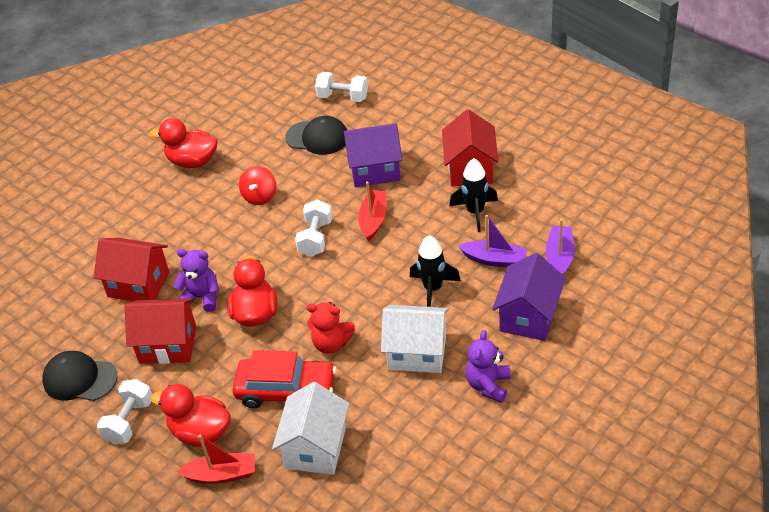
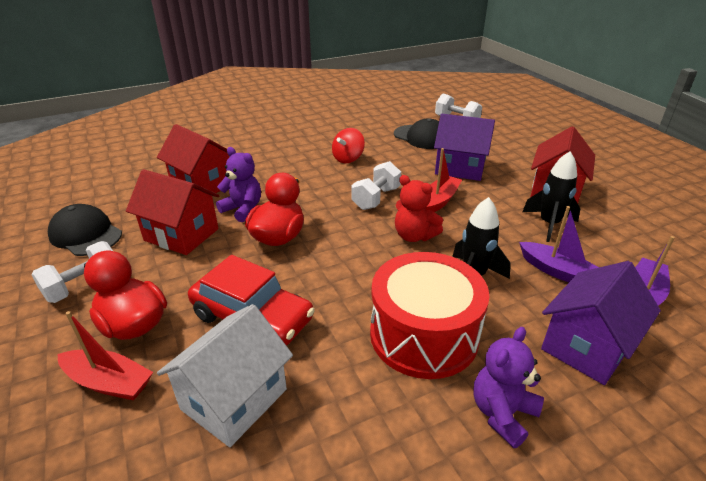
camera: 20 degrees right, 10 degrees down
red duck [150,118,218,168] -> none
red teddy bear [307,302,355,353] -> red teddy bear moved to [395,175,443,242]
white house [381,305,449,373] -> red drum [370,252,489,379]

